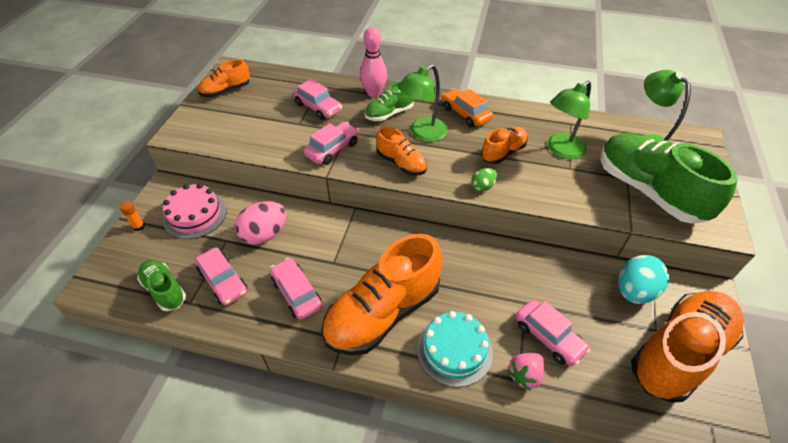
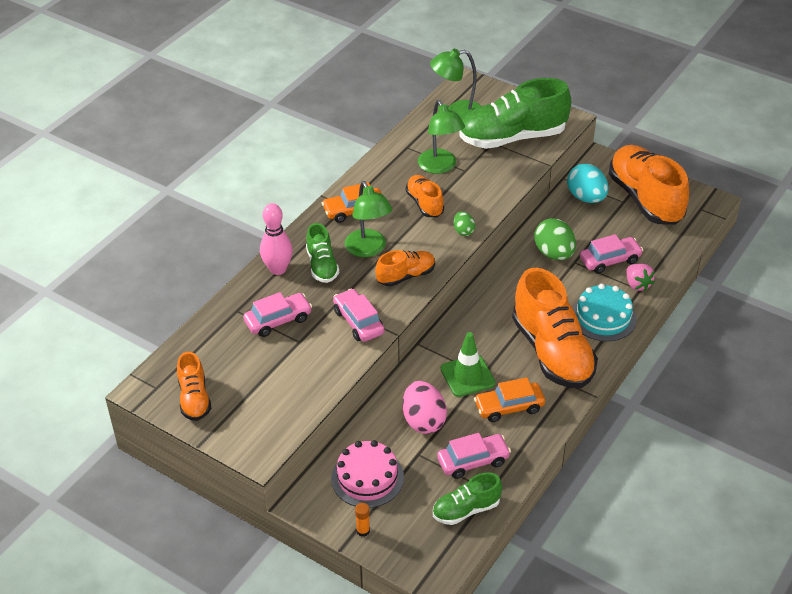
camera: 70 degrees left, 5 degrees down
pink car [270,258,322,320] -> orange car [474,377,545,422]
none -> green traffic cone [440,332,495,397]
none -> green egg [534,218,576,260]

